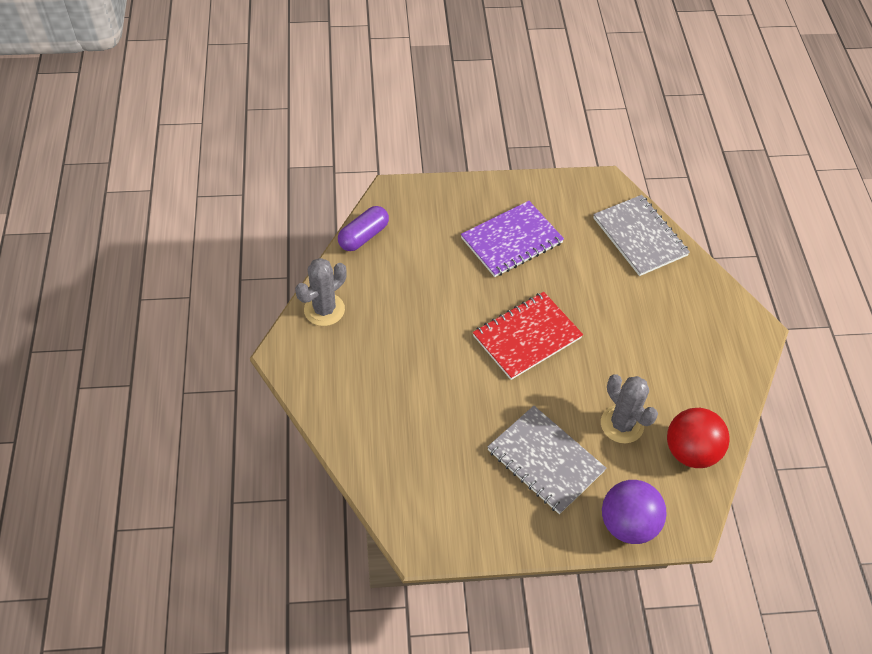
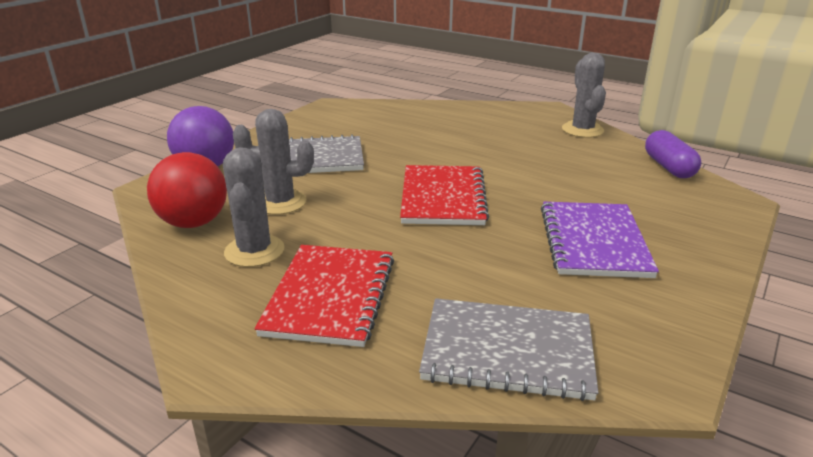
camera: 130 degrees right, 25 degrees down
none -> grey cactus [223,147,284,267]
none -> red notebook [254,245,394,347]

